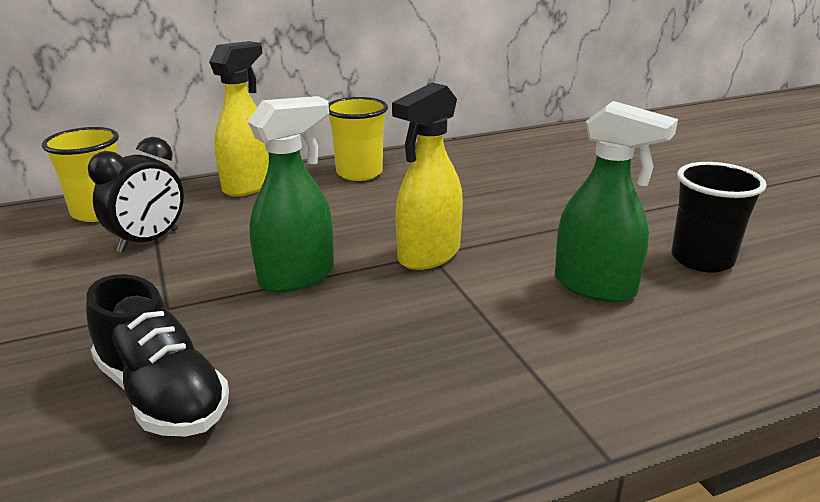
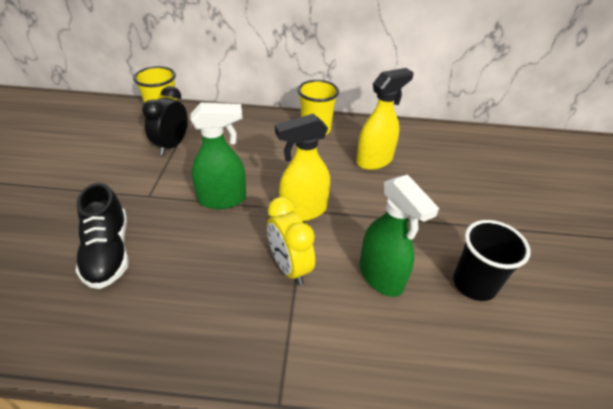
camera: 25 degrees right, 15 degrees up
black clock [88,137,184,253] -> black clock turned 135 degrees clockwise [142,86,188,155]
yellow spray bottle [209,41,269,197] -> yellow spray bottle moved to [356,68,414,170]
none -> yellow clock [267,197,315,285]

